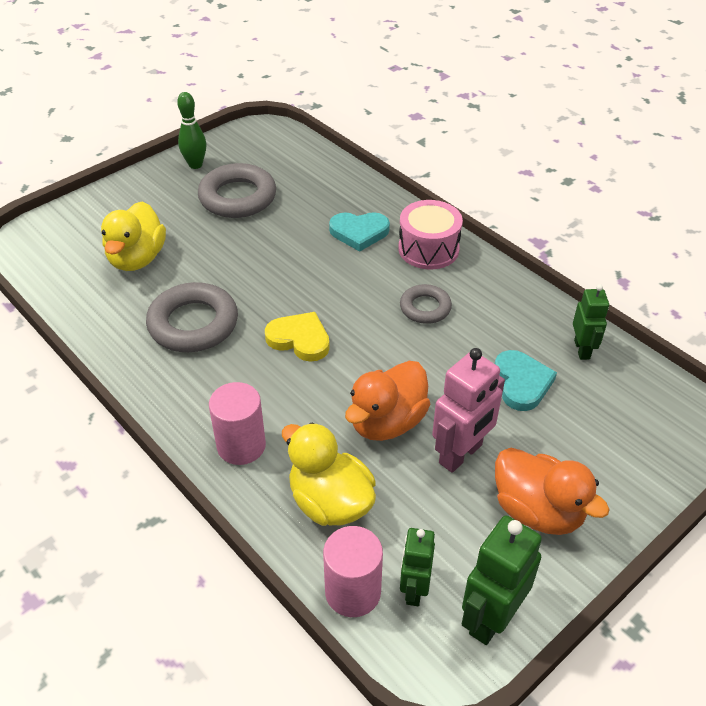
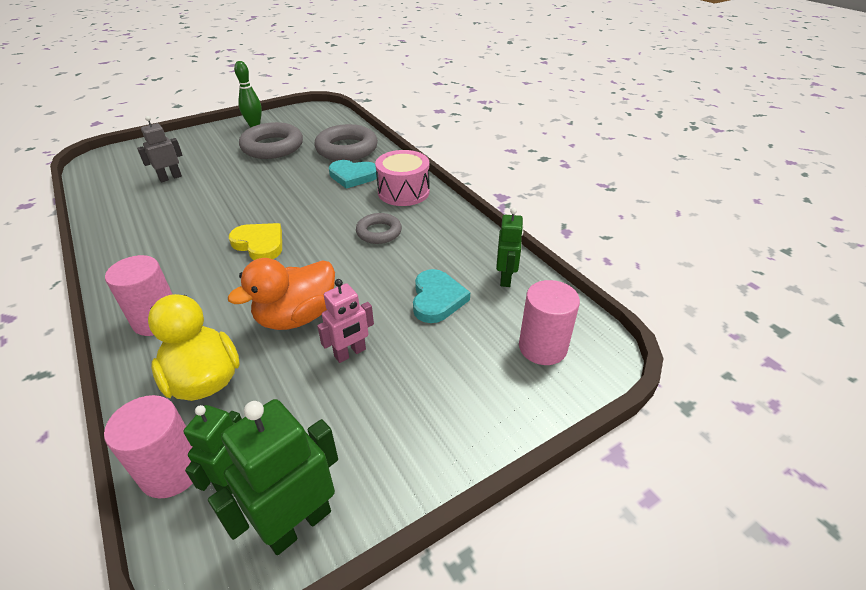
camera: 10 degrees right, 5 degrees down
yellow duck [101,201,166,271] -> grey robot [137,116,183,182]
grey ring [146,282,238,352] -> grey ring moved to [314,124,378,161]
pink robot [432,348,505,473] -> pink robot [317,279,374,363], size x0.64
orange duck [495,448,610,535] -> none
none -> pink cylinder [519,280,580,365]

